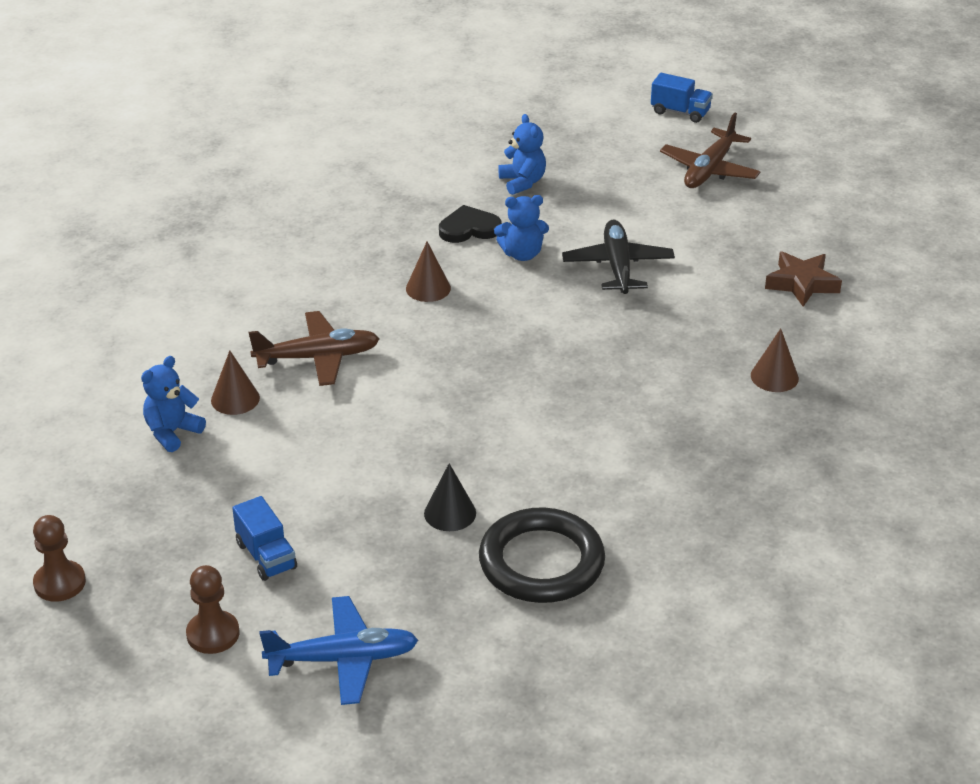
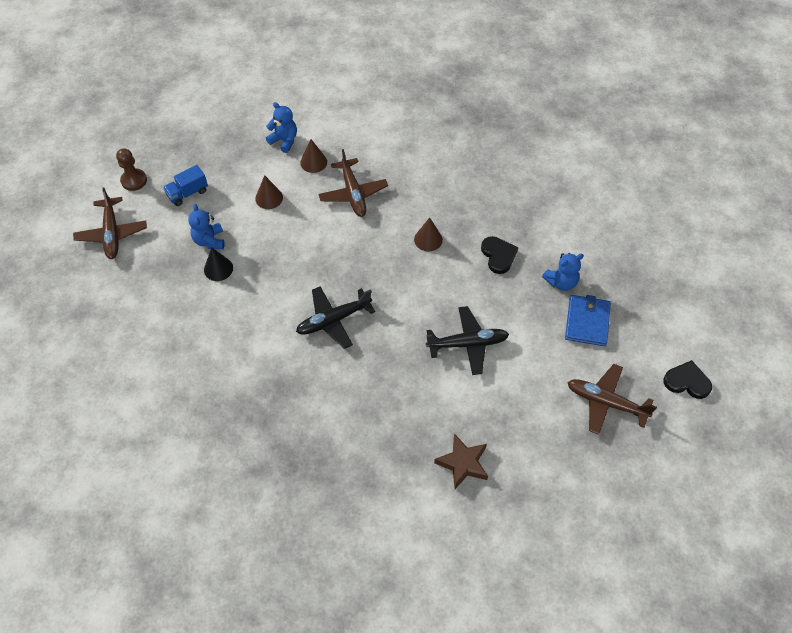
camera: 85 degrees right, 20 degrees up
brown pawn [33,515,86,602] -> none
blue plane [259,596,418,705] -> brown plane [73,188,147,259]
black ring [479,507,605,603] -> none
blue teddy bear [494,195,549,261] -> blue teddy bear moved to [188,204,225,249]
blue truck [651,73,713,123] -> black heart [663,360,712,399]
brown cone [751,329,799,392] -> brown cone moved to [255,175,283,209]
none -> black plane [296,286,375,349]
none -> blue wallet [565,295,611,346]

